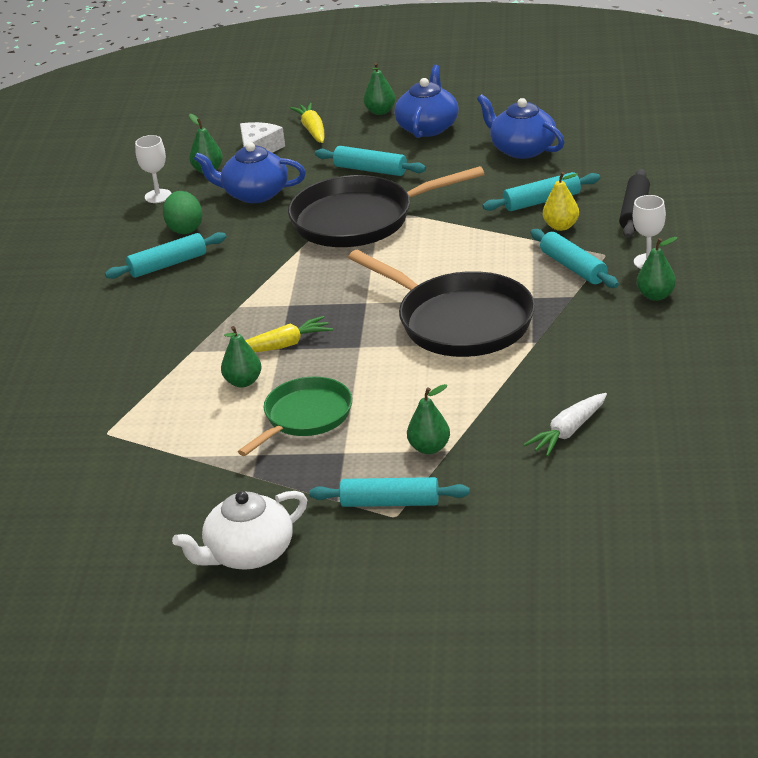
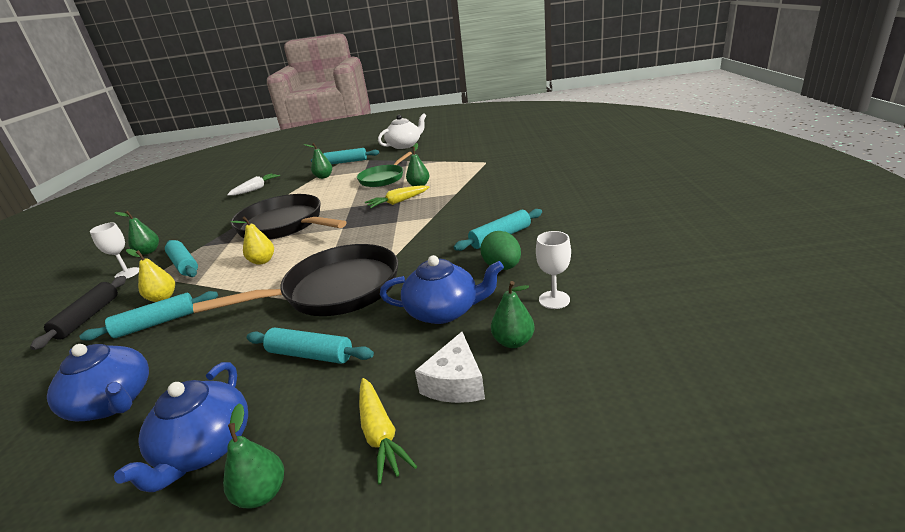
camera: 175 degrees right, 5 degrees down
none -> yellow pear [230,217,274,265]

